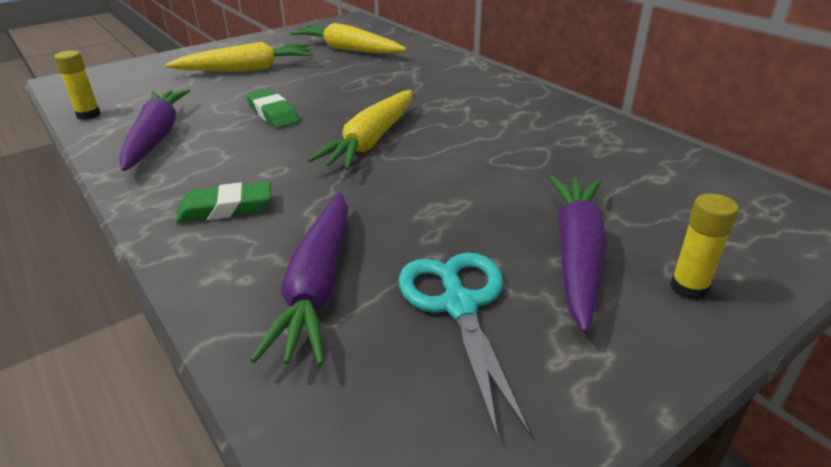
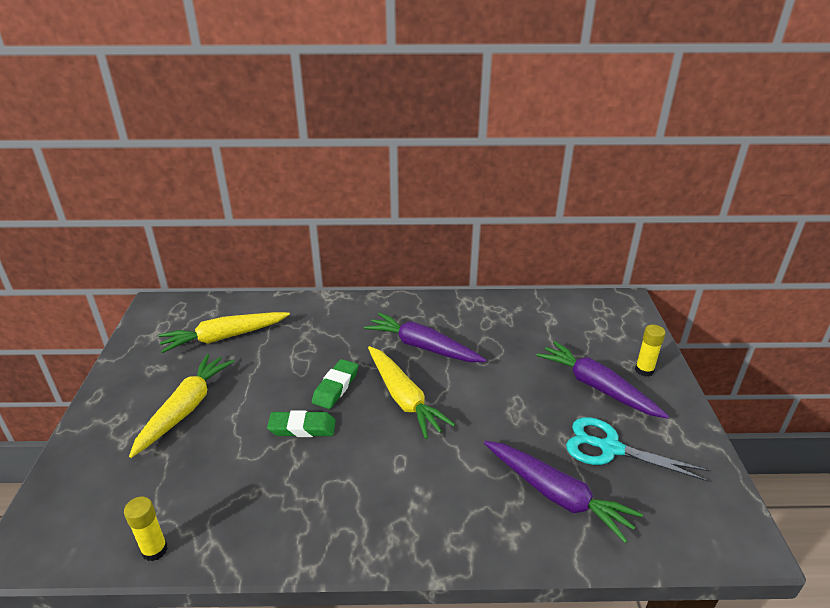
camera: 55 degrees left, 0 degrees up
purple carrot [119,89,190,171] -> purple carrot moved to [364,312,486,362]
green eraser [176,181,271,223] -> green eraser moved to [312,359,358,409]

